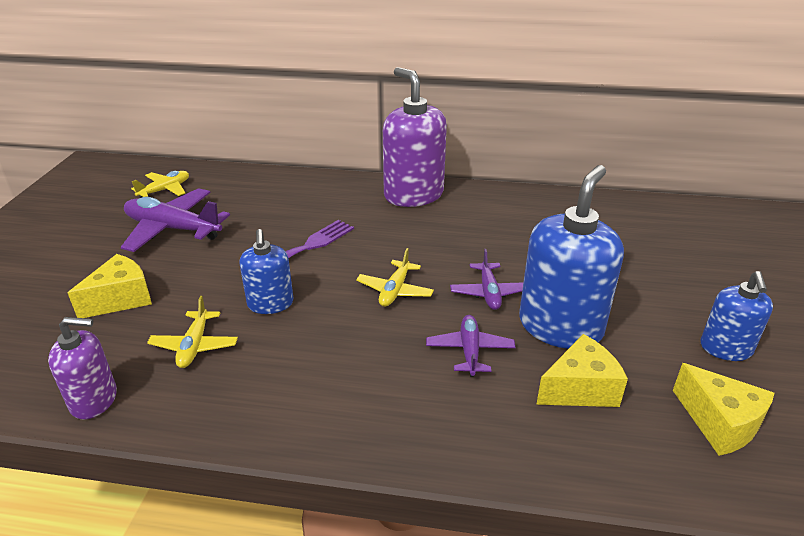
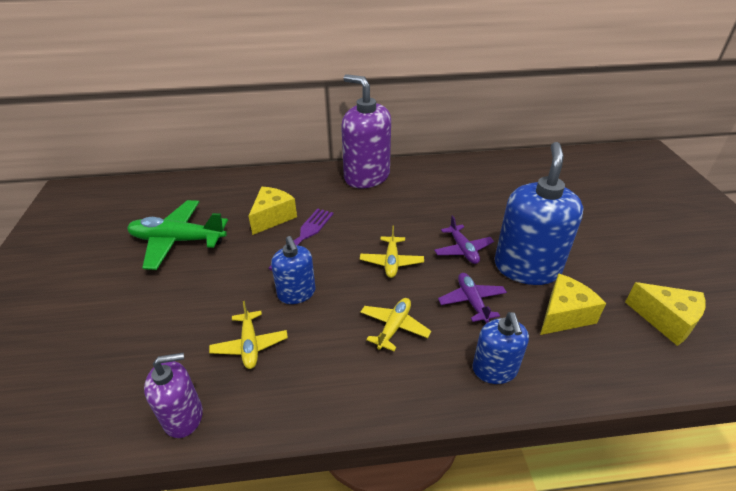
camera: 15 degrees left, 5 degrees up
yellow cheese [68,254,152,318] -> yellow cheese moved to [249,187,297,235]
purple plane [121,188,230,252] -> green plane [127,200,228,270]
yellow plane [131,171,189,198] -> yellow plane moved to [360,298,431,351]
blue soap dispenser [700,271,773,361] -> blue soap dispenser moved to [472,312,529,384]

